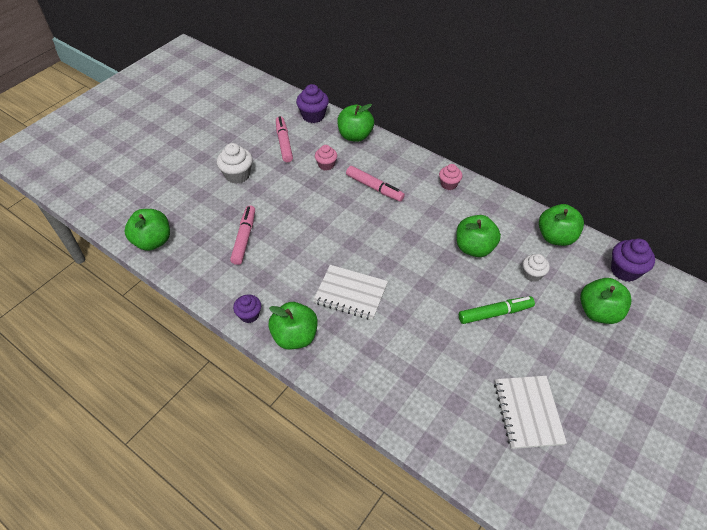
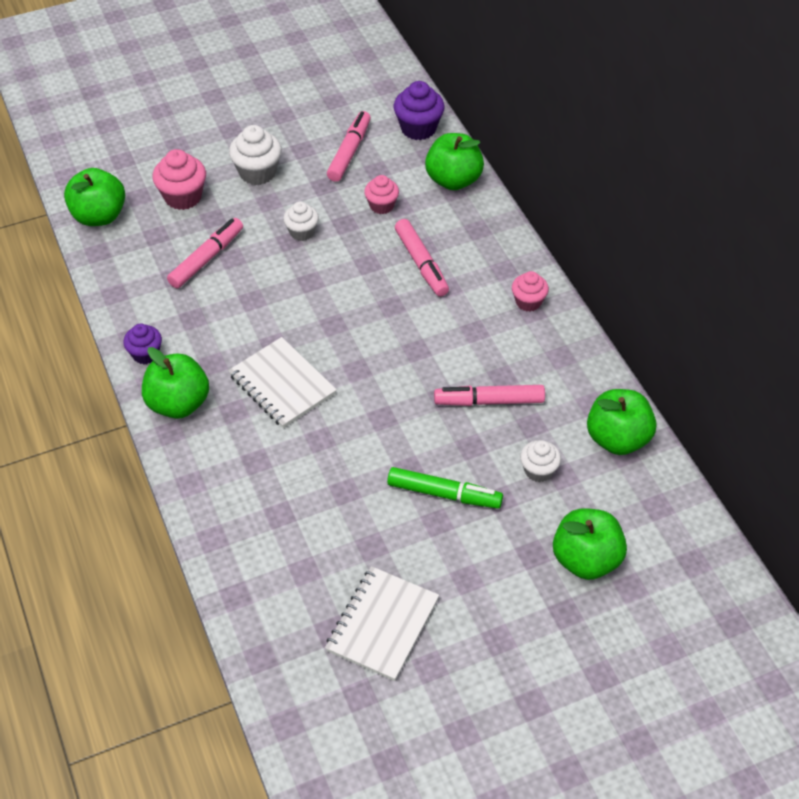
camera: 30 degrees right, 0 degrees up
green apple [456,215,501,257] -> pink marker [434,385,545,406]
purple cupcake [611,239,655,282] -> none
none -> pink cupcake [152,149,206,210]
none -> white cupcake [283,202,319,241]

